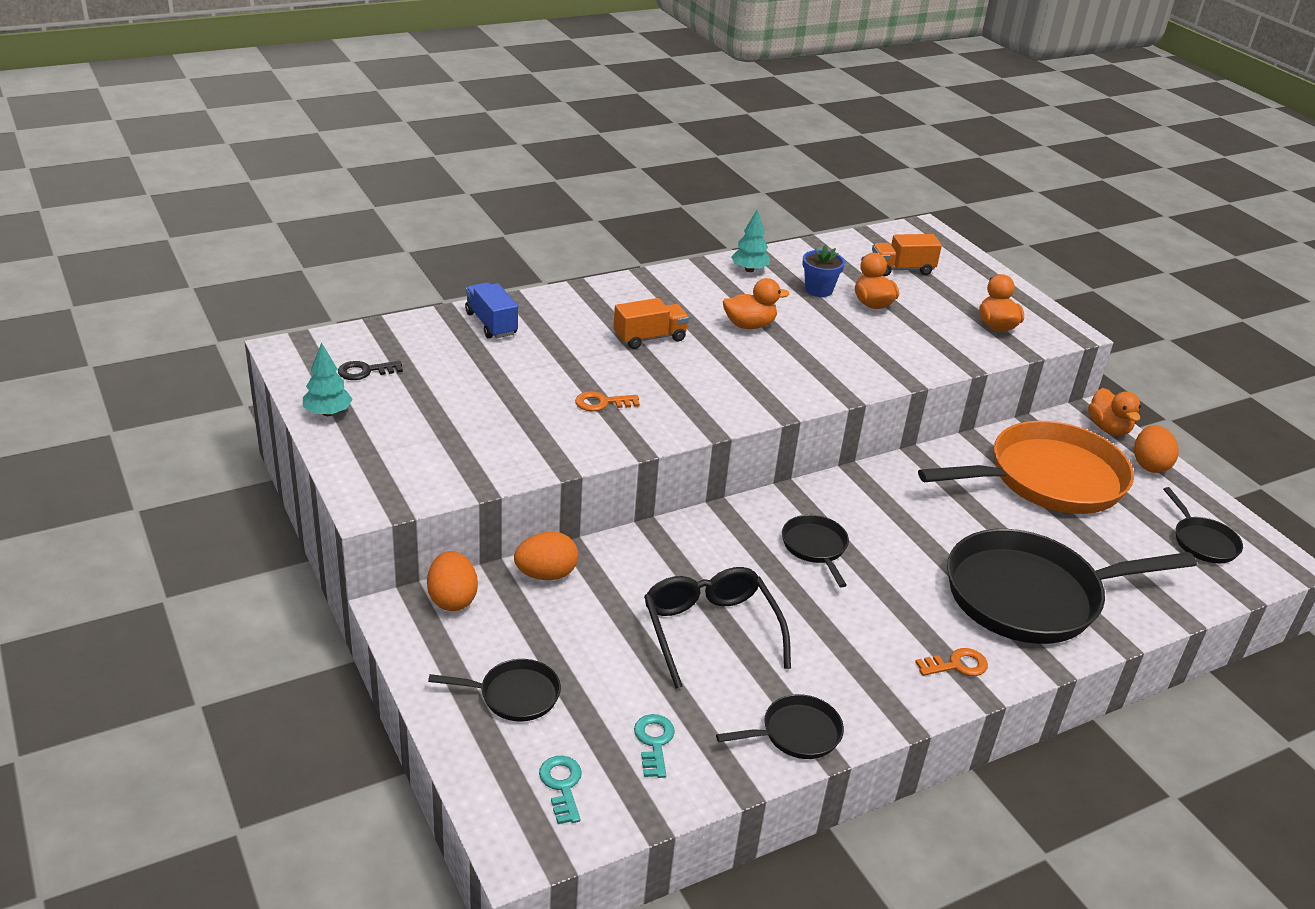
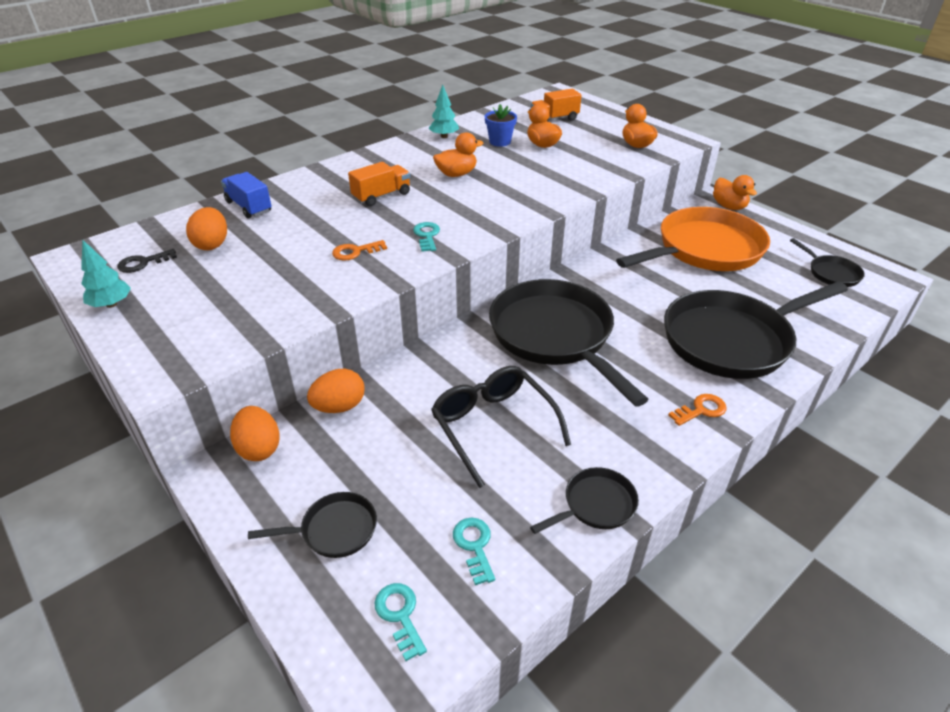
camera: 10 degrees left, 5 degrees up
black pan [782,515,849,588] -> black pan [489,279,649,407], size x2.23
orange egg [1134,425,1179,473] -> orange egg moved to [186,207,227,250]
none -> turquoise key [413,222,440,252]

